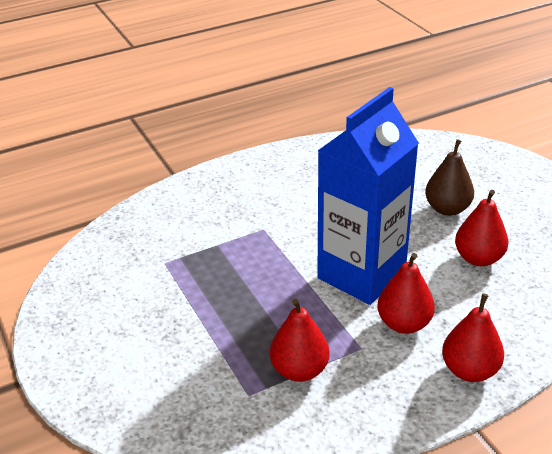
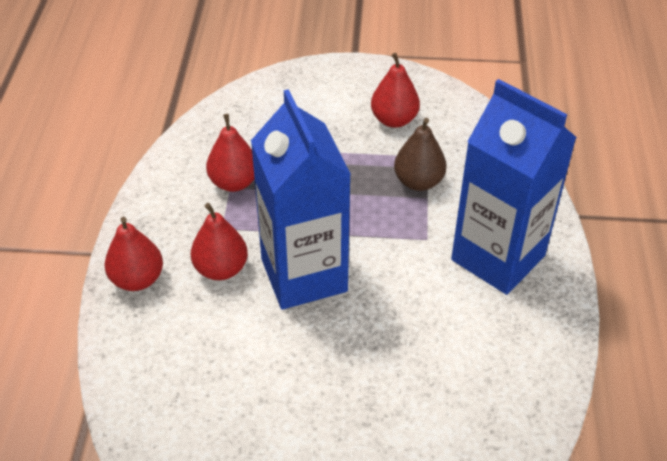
camera: 120 degrees right, 10 degrees up
brown pear [425,139,474,216] -> brown pear moved to [394,118,447,191]
red pear [455,190,508,266] -> red pear moved to [371,53,420,128]
none -> blue carton [451,79,577,295]

